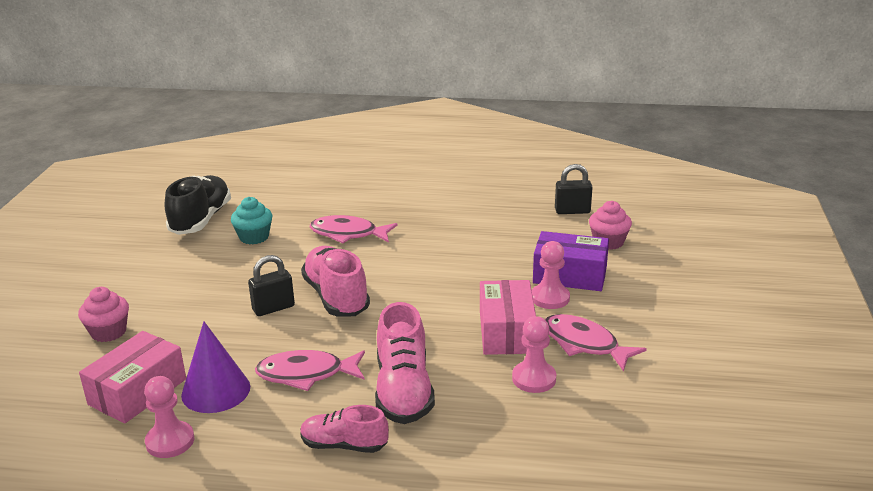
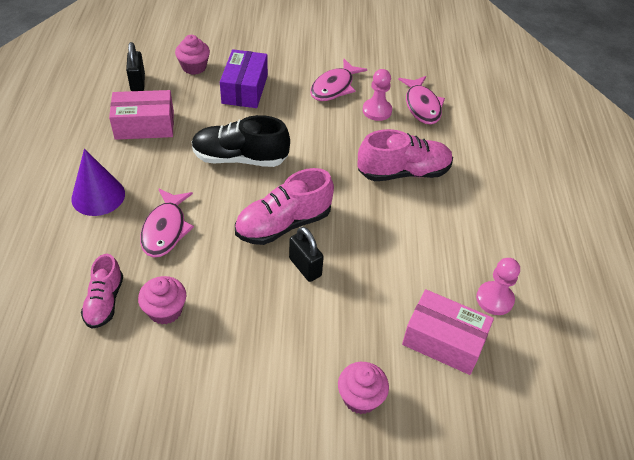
camera: 100 degrees left, 20 degrees up
black shoe [165,175,231,235] -> black shoe moved to [192,115,290,167]
purple cone [181,322,250,413] -> purple cone moved to [71,149,125,216]
turquoise cupcake [231,197,273,244] -> pink cupcake [138,276,186,324]
pink fish [255,350,365,391] -> pink fish moved to [398,76,445,125]
pink shoe [300,405,389,453] -> pink shoe moved to [81,254,123,329]
pink box [480,280,536,355] -> pink box moved to [109,90,174,140]
pink pawn [532,241,570,309] -> none

